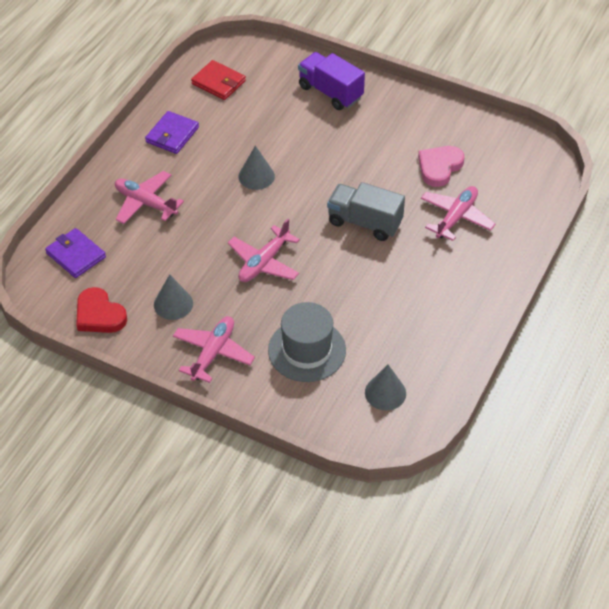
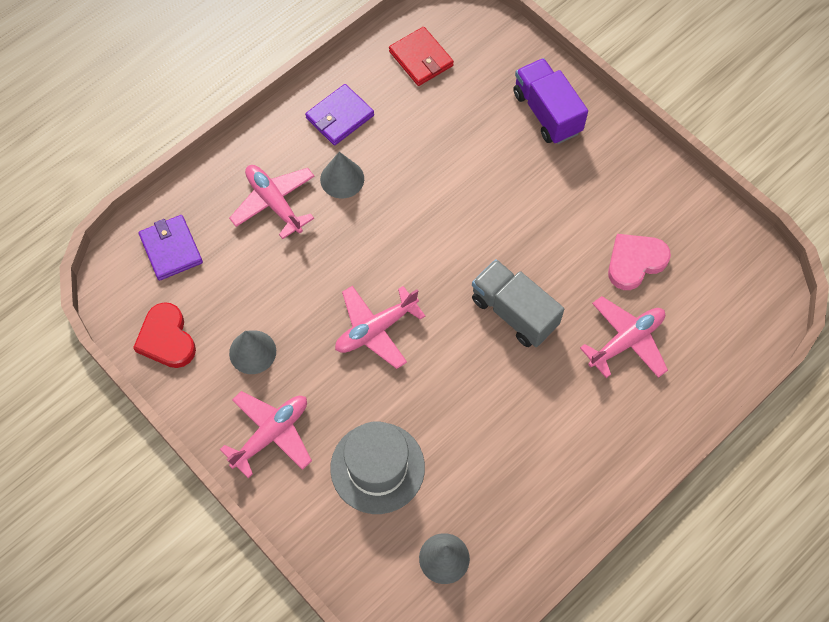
camera: 20 degrees right, 15 degrees up
grey cone [238,145,275,190] -> grey cone moved to [320,152,364,199]

